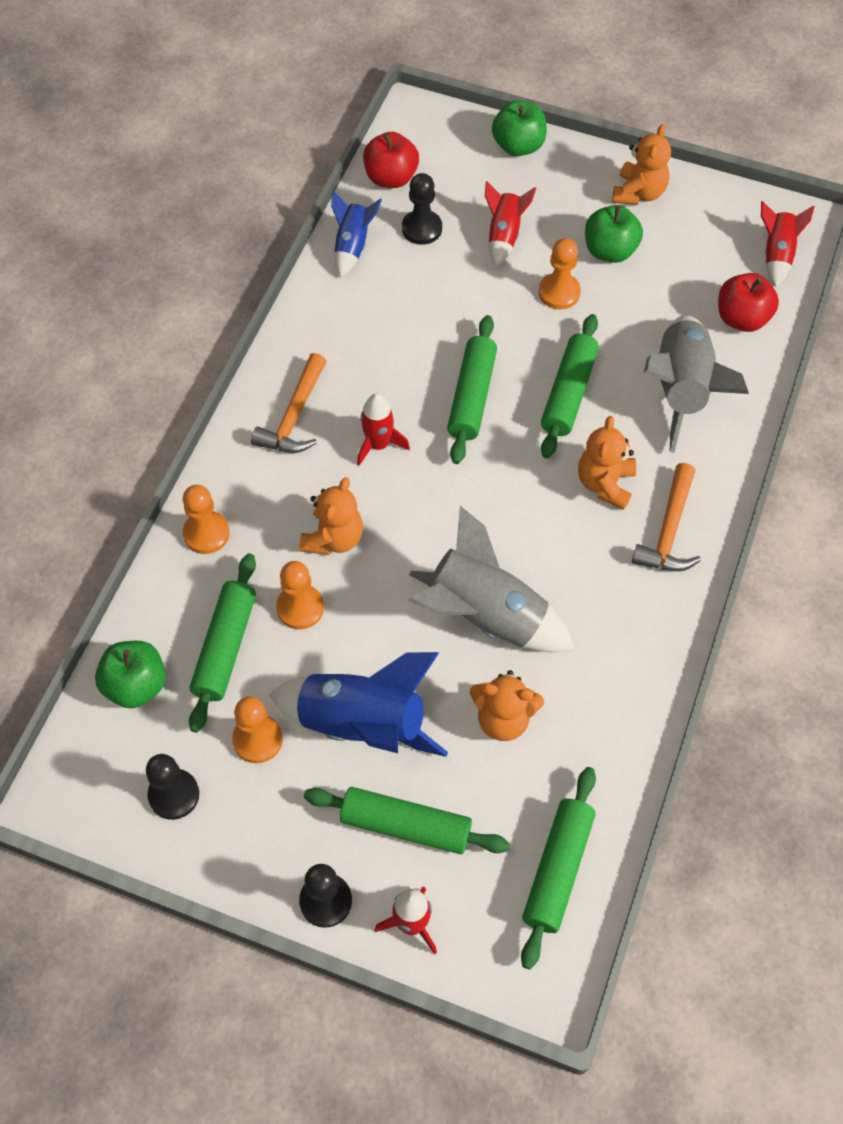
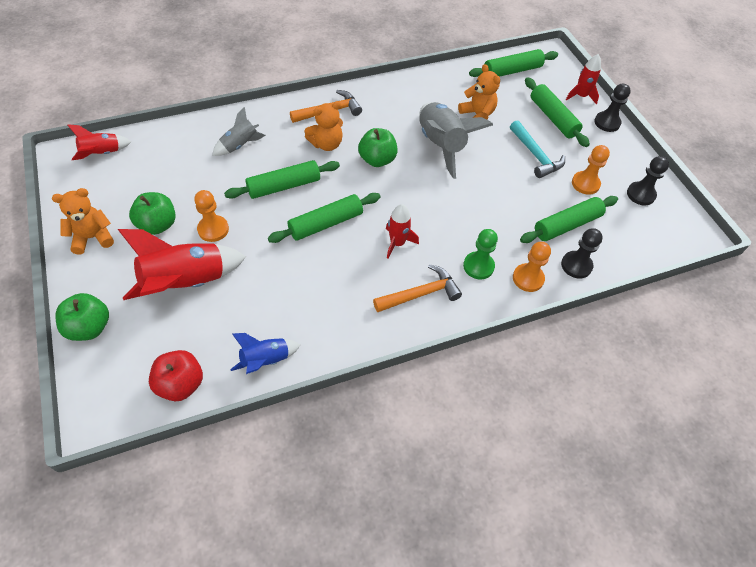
camera: 135 degrees left, 5 degrees down
green apple [95,641,166,708] -> green apple moved to [358,128,398,167]
blue rocket [269,652,448,757] -> turquoise hammer [510,120,565,178]
orange pawn [276,561,324,629] -> none
orange teddy bear [299,477,363,555] -> none
black pawn [402,173,442,245] -> black pawn moved to [561,228,603,279]
red rocket [485,181,536,267] -> red rocket [118,229,246,300], size x1.83
grey rocket [644,315,749,453] -> grey rocket [212,107,266,156], size x0.55
red apple [718,273,779,332] -> none
none -> green pawn [463,229,498,279]

